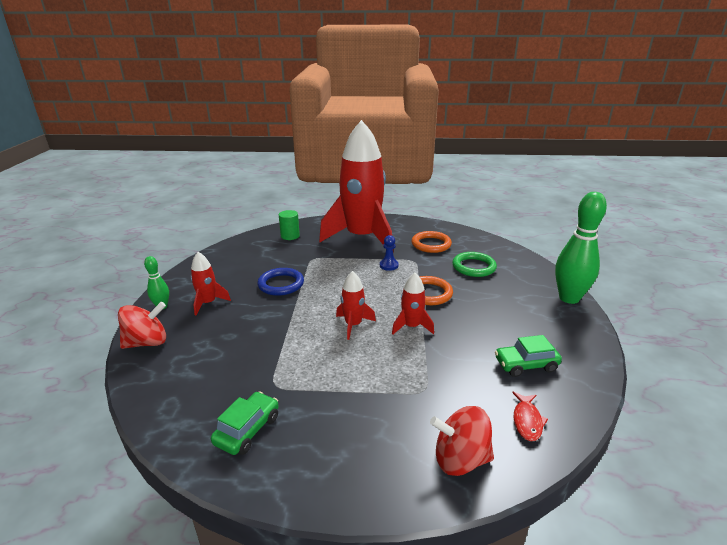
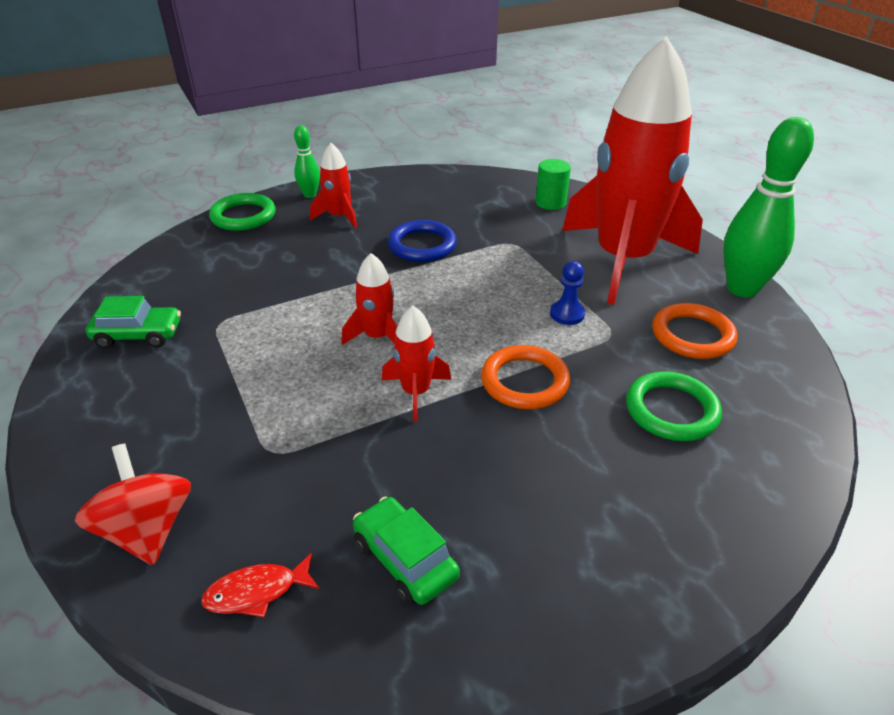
camera: 60 degrees right, 10 degrees up
red spinning top [118,302,166,349] -> green ring [209,193,276,231]
green bowling pin [555,192,607,304] -> green bowling pin moved to [723,117,814,298]

